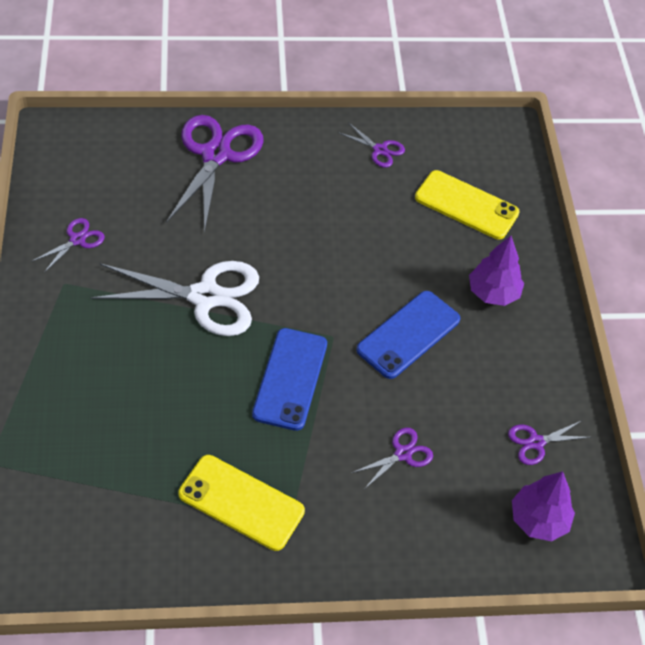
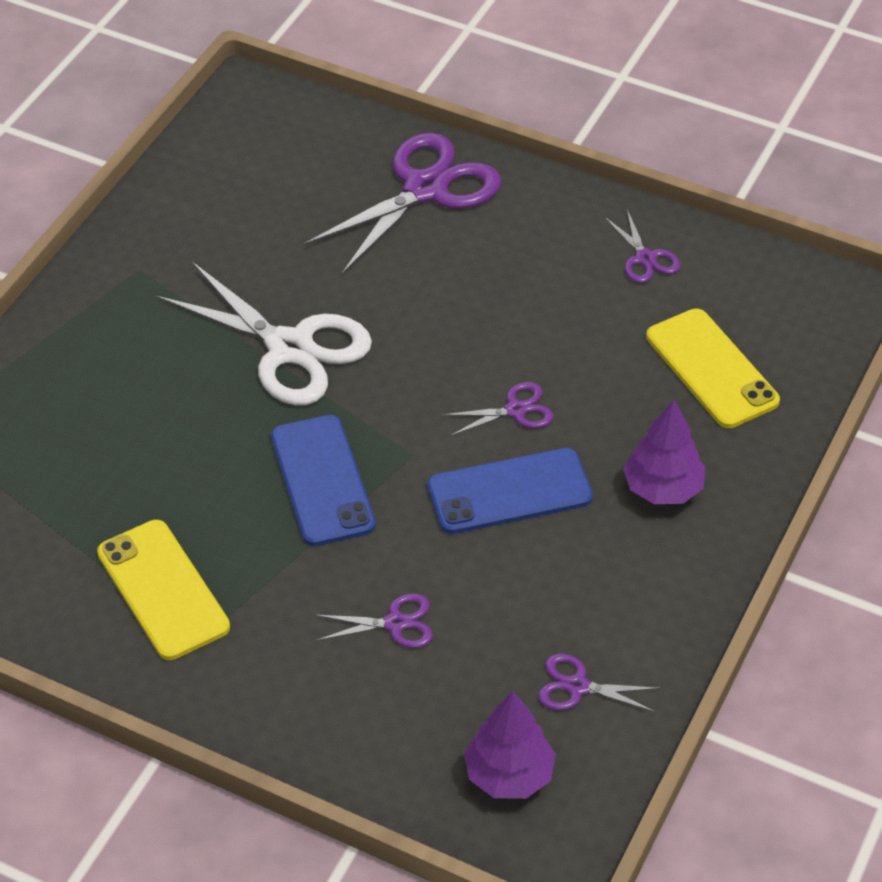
camera: 35 degrees right, 5 degrees down
purple scissors [31,218,105,273] -> purple scissors moved to [442,382,554,436]
blue phone [252,328,327,431] -> blue phone turned 60 degrees counterclockwise [271,415,376,546]

